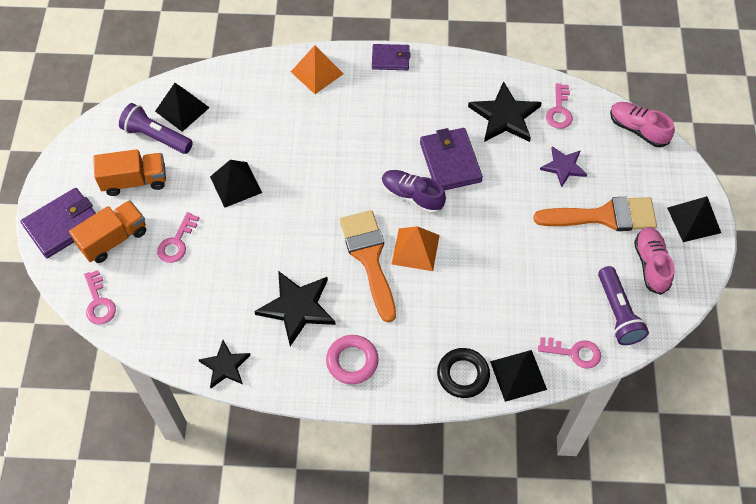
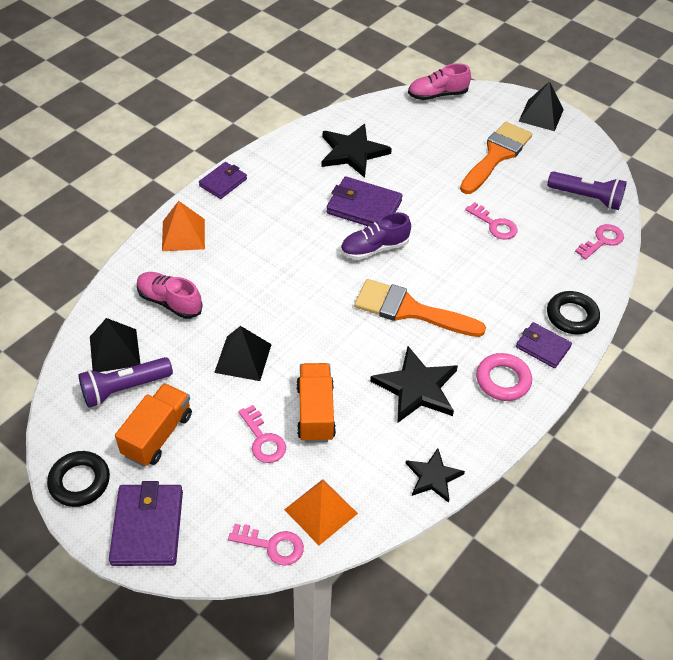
camera: 55 degrees left, 10 degrees down
orange truck [69,200,146,263] -> orange truck moved to [297,363,336,443]
orange pyramid [392,226,440,271] -> orange pyramid moved to [284,479,358,545]
black pyramid [490,350,547,402] -> none
purple star [540,146,587,188] -> none
pink key [546,83,573,129] -> pink key moved to [465,202,518,240]
pink shoe [634,227,675,295] -> pink shoe moved to [137,272,203,319]
none -> black ring [47,451,110,507]
none -> purple wallet [516,322,572,368]

